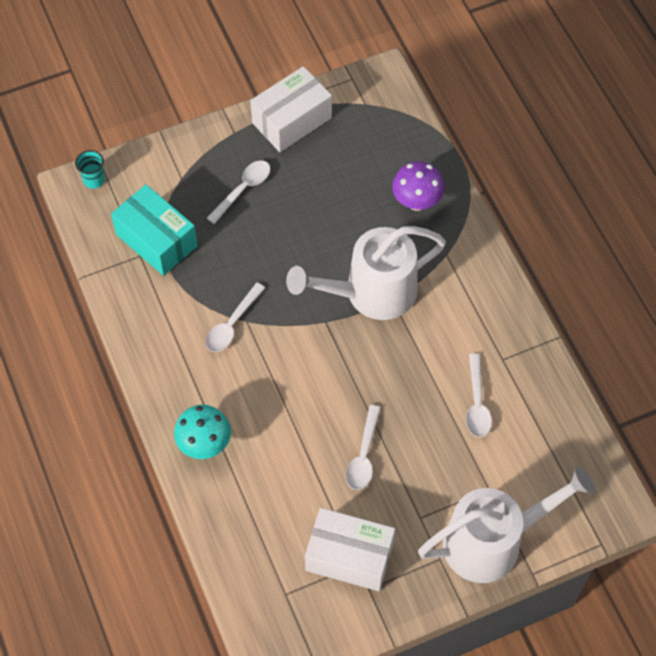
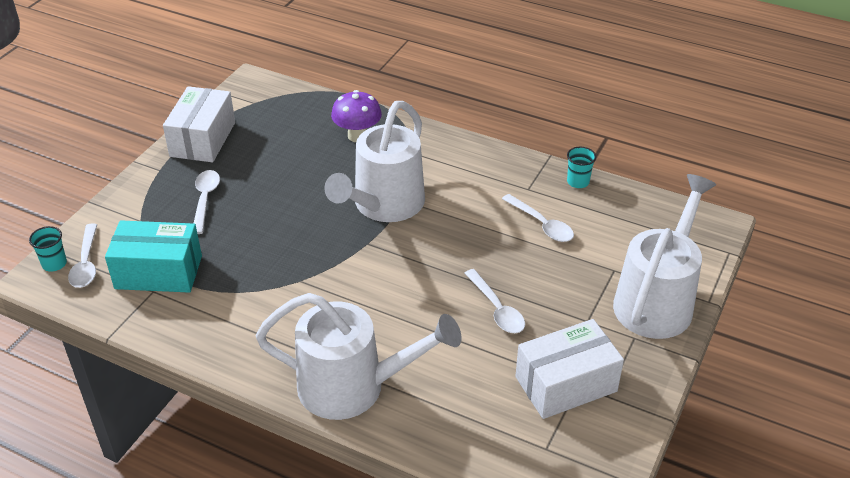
camera: 40 degrees left, 20 degrees down
turquoise mushroom [174,405,231,459] -> white watering can [255,293,461,420]
white spoon [205,283,265,352] -> white spoon moved to [68,224,97,288]
none -> turquoise cup [567,147,596,188]

